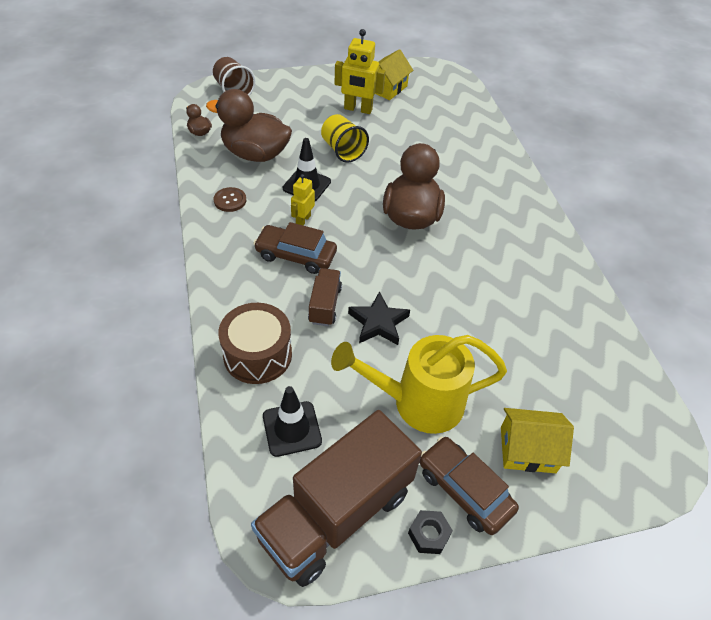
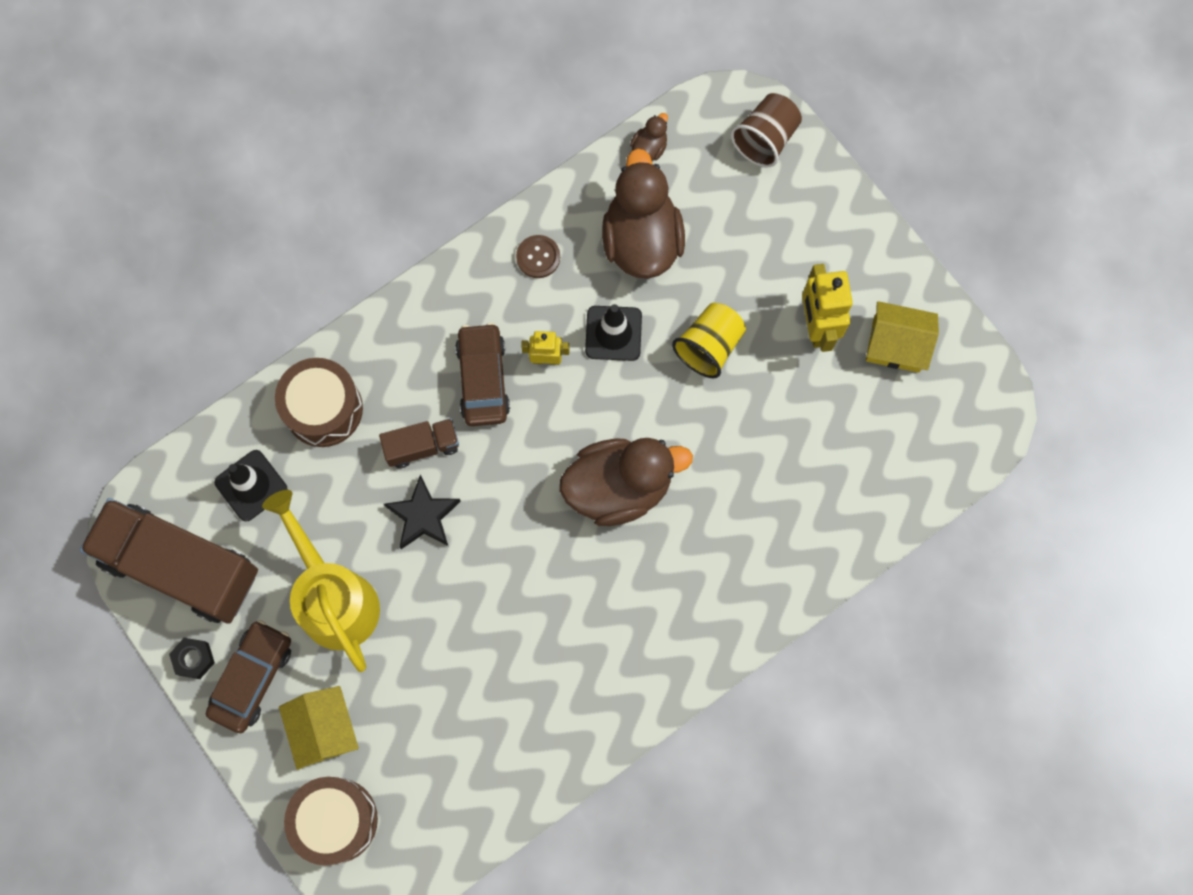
camera: 70 degrees right, 25 degrees up
none -> brown drum [284,777,378,865]

